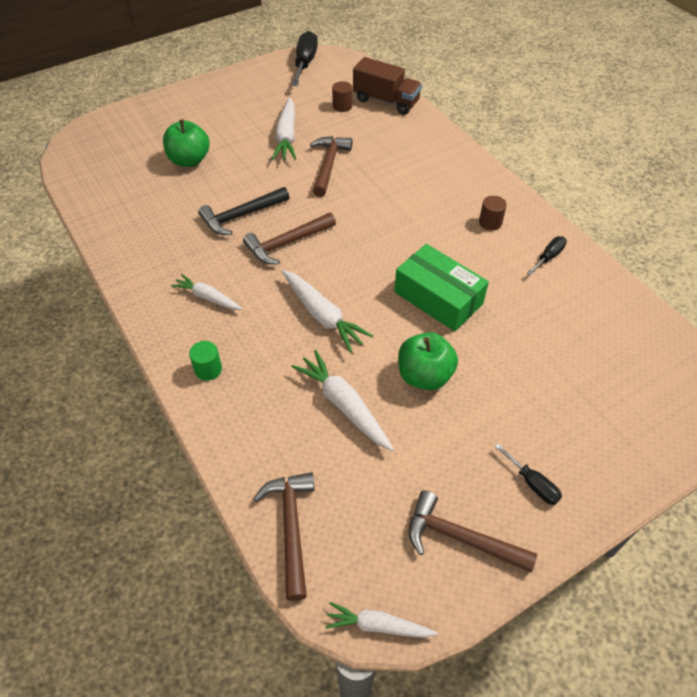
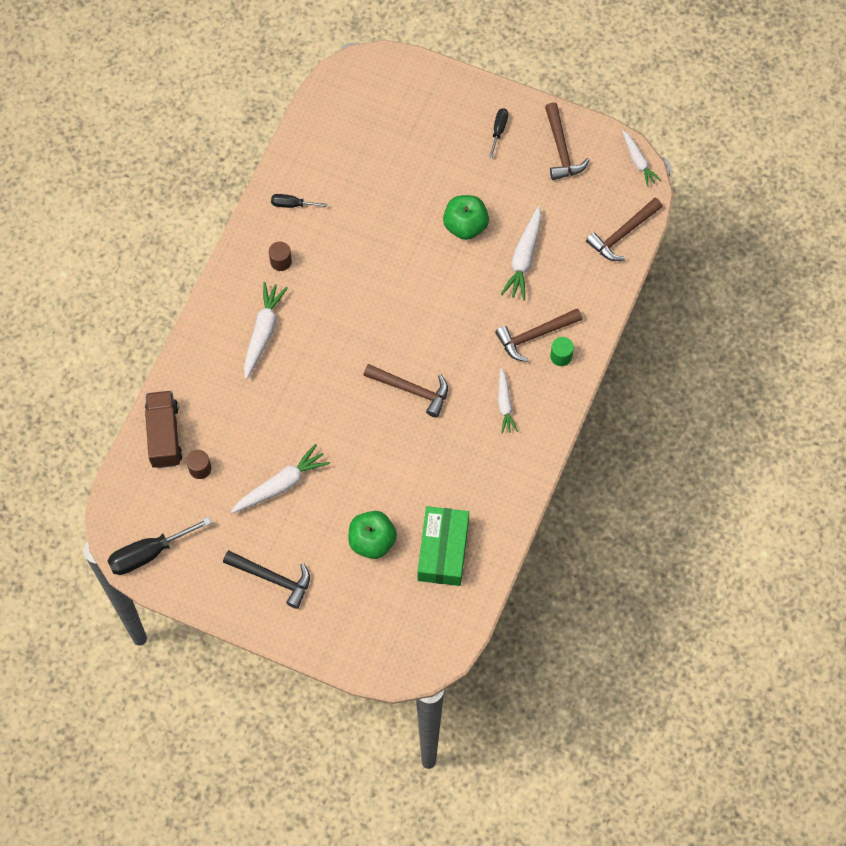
camera: 125 degrees left, 15 degrees up
black hammer [198,187,290,235] -> black hammer moved to [223,551,310,609]
white carrot [282,270,373,353] -> white carrot moved to [244,282,288,380]
brown hammer [310,136,352,197] -> brown hammer moved to [495,308,582,362]
green box [394,244,489,331] -> green box moved to [418,506,469,586]

